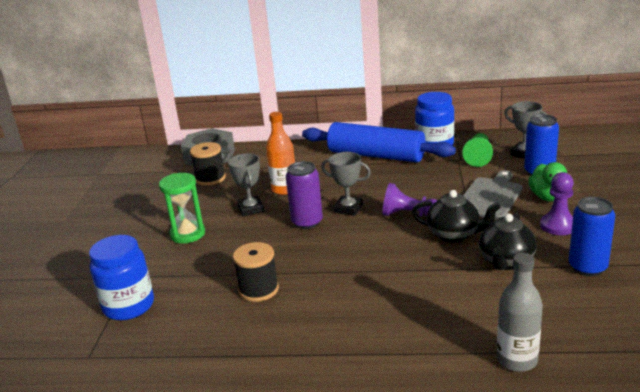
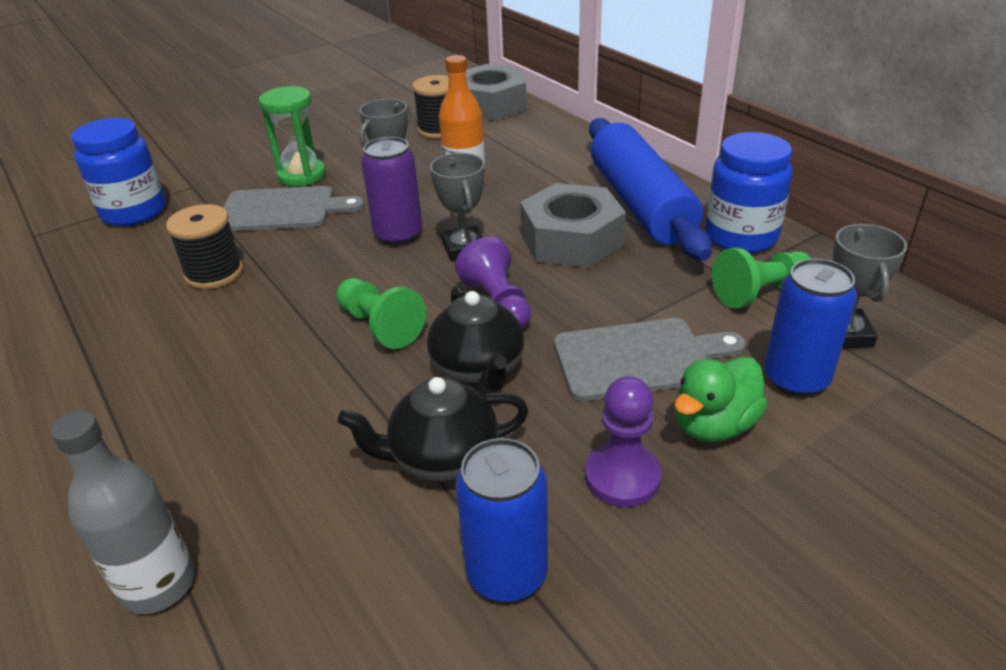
camera: 50 degrees right, 10 degrees up
none -> grey cutting board [223,186,364,231]
none -> green pawn [336,278,426,349]
none -> grey nut [520,183,626,268]

